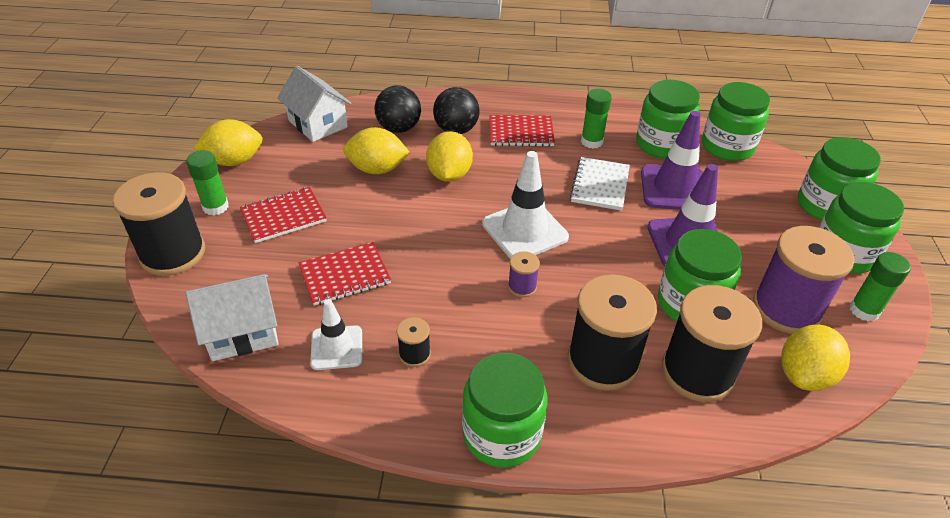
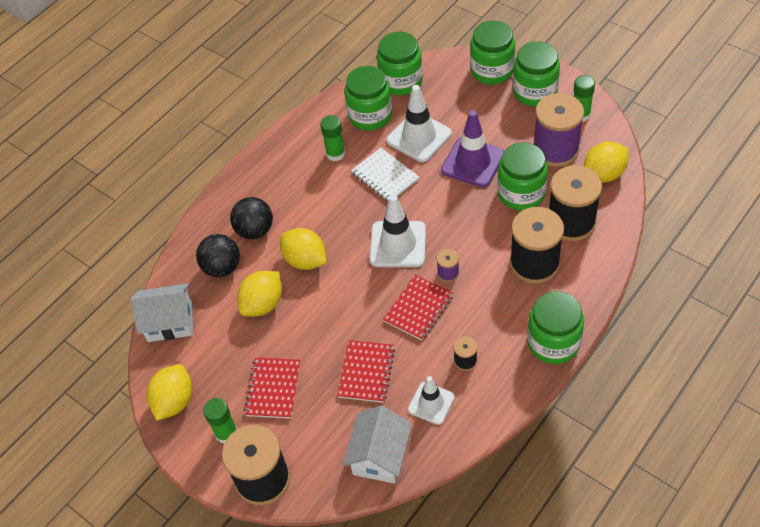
camera: 50 degrees left, 10 degrees up
red notebook [489,115,555,147] -> red notebook moved to [383,275,453,340]
purple traffic cone [641,111,703,210] -> white traffic cone [387,85,452,162]
yellow lemon [781,325,850,391] -> yellow lemon turned 75 degrees clockwise [584,142,629,183]

